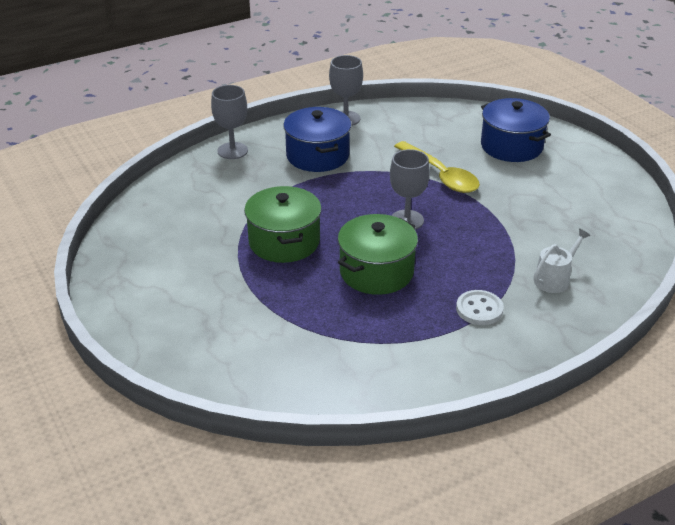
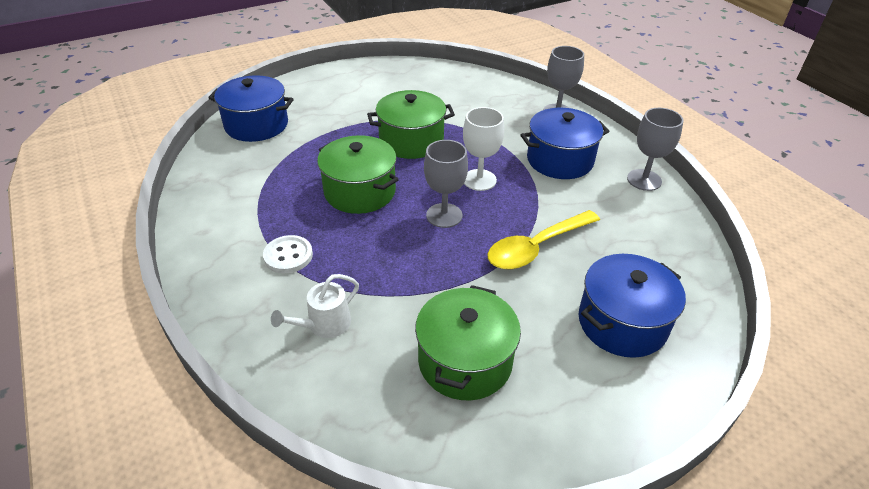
camera: 90 degrees right, 5 degrees up
white watering can [534,229,590,293] -> white watering can turned 90 degrees clockwise [271,274,359,338]
none -> blue pot [208,75,294,142]
none -> green pot [415,285,521,400]
none -> white goblet [463,107,504,191]

